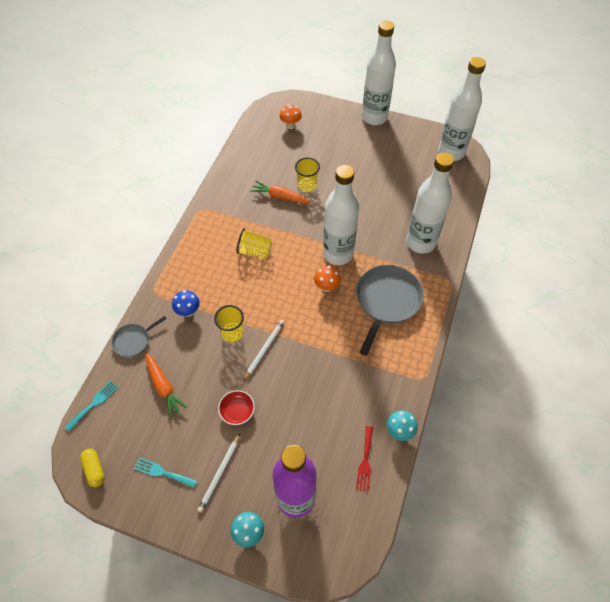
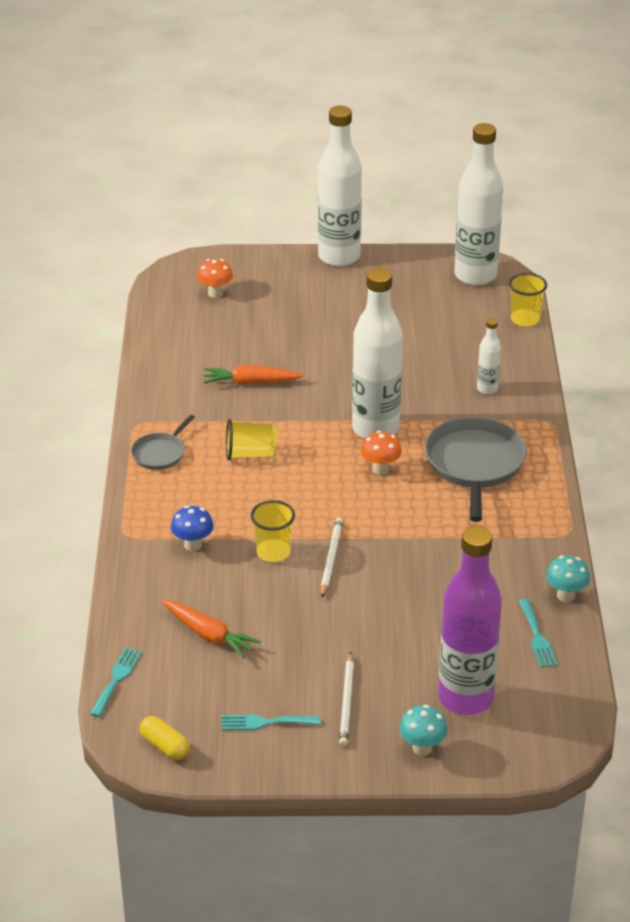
camera: 20 degrees left, 20 degrees down
grey pan [111,316,167,357] -> grey pan moved to [131,415,195,470]
red bowl [218,390,255,425] -> none
yellow cup [295,157,320,192] -> yellow cup moved to [509,273,547,327]
red fork [356,426,373,491] -> turquoise fork [519,599,558,668]
white bottle [406,153,454,254] -> white bottle [477,318,501,394], size x0.46

